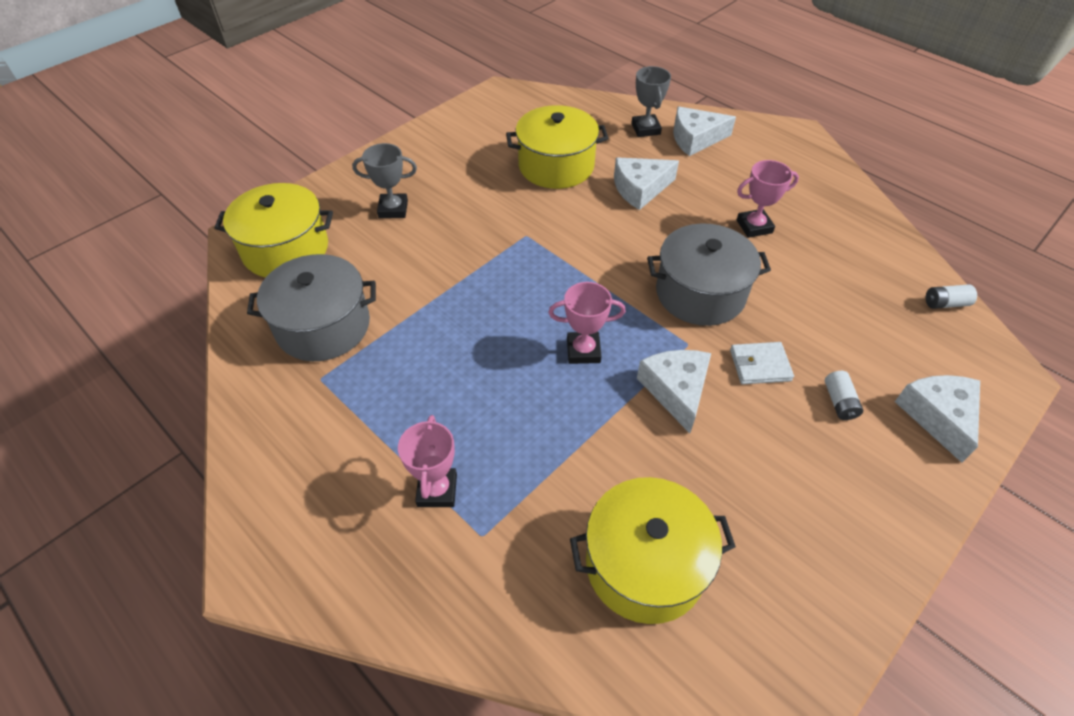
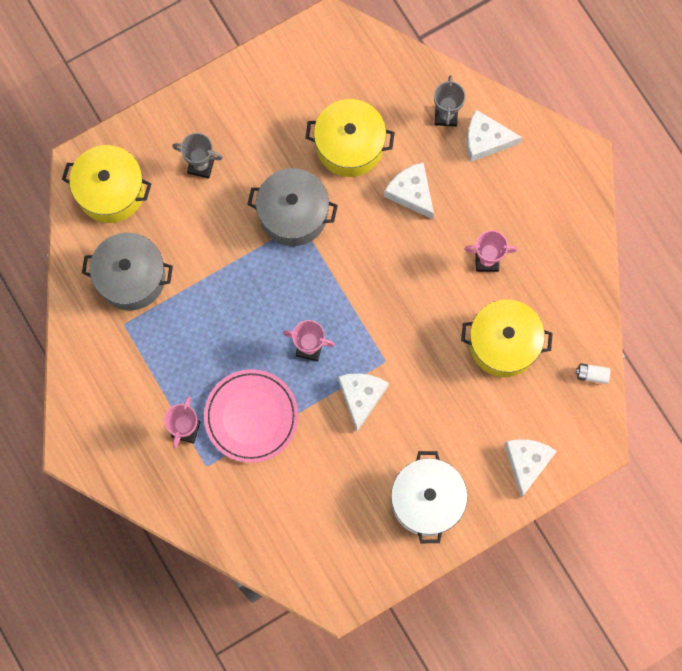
camera: 15 degrees right, 25 degrees up
yellow pot [570,477,736,624] -> yellow pot moved to [461,299,553,377]
white cheese [614,157,679,210] -> white cheese turned 60 degrees clockwise [384,162,434,219]
grey pot [647,223,771,326] -> grey pot moved to [247,168,338,246]
white wallet [730,342,794,384] -> none
white battery [825,371,863,420] -> none
none -> pink plate [204,369,298,463]
none -> white pot [391,451,468,543]

